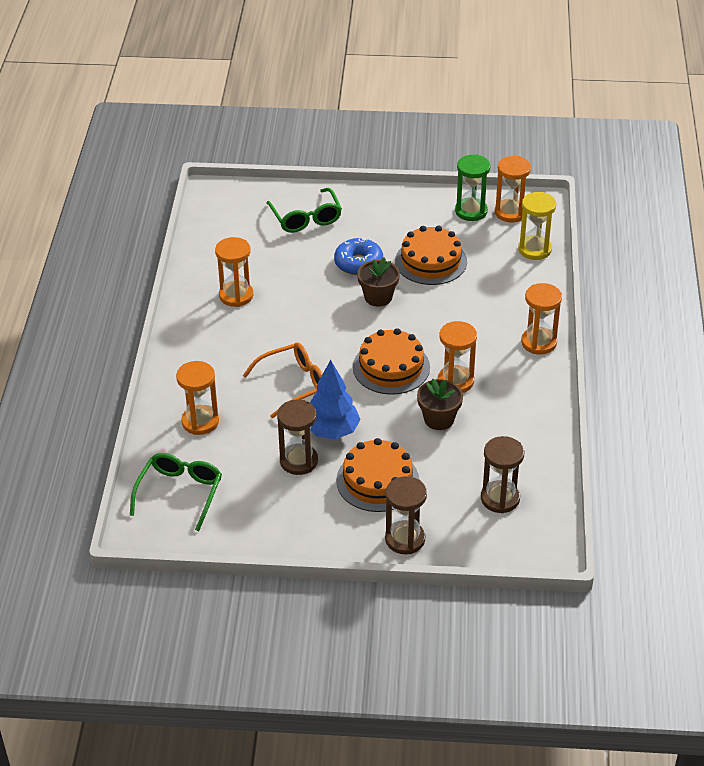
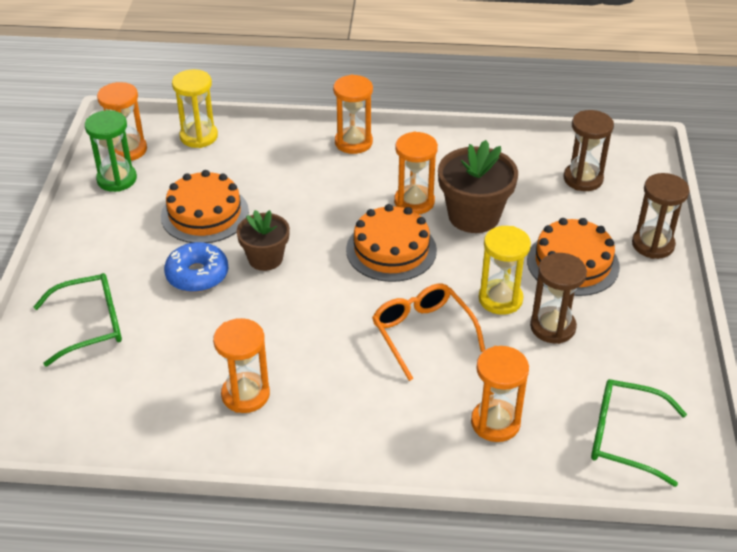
camera: 90 degrees left, 0 degrees up
blue tree [310,360,361,439] -> yellow hourglass [479,226,531,315]
brown flower pot [417,379,463,430] -> brown flower pot [438,140,518,233], size x1.56

